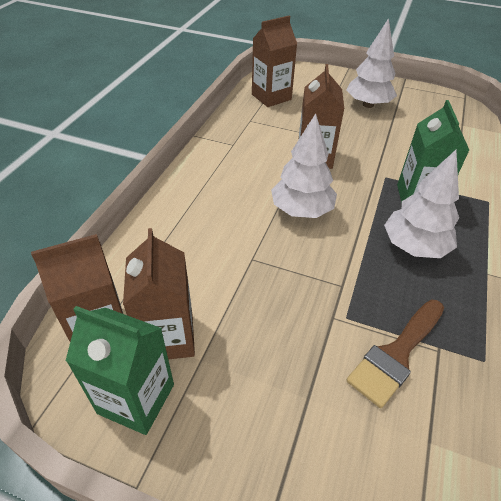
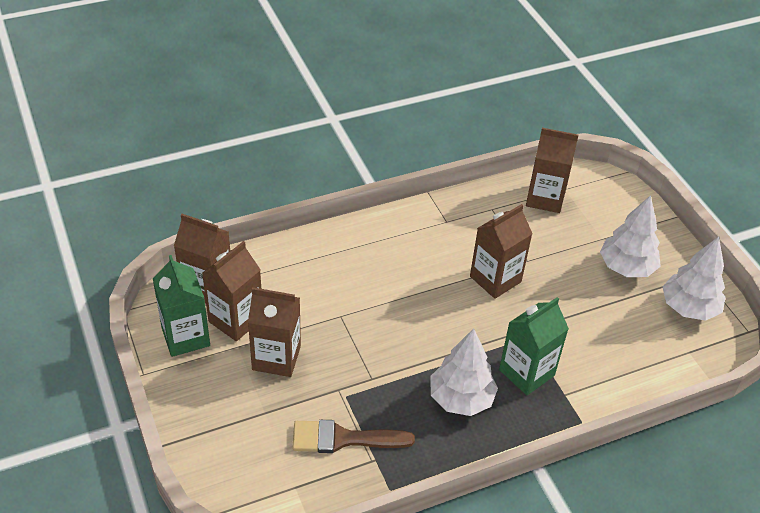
camera: 45 degrees right, 0 degrees up
white tree [271,113,337,218] -> white tree moved to [662,237,726,321]
none -> brown carton [248,287,301,377]

